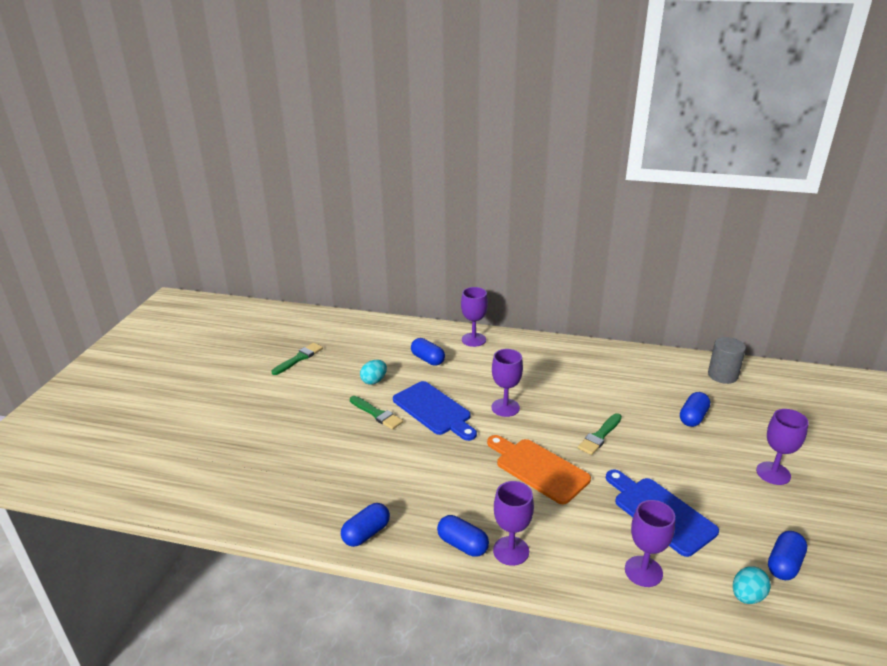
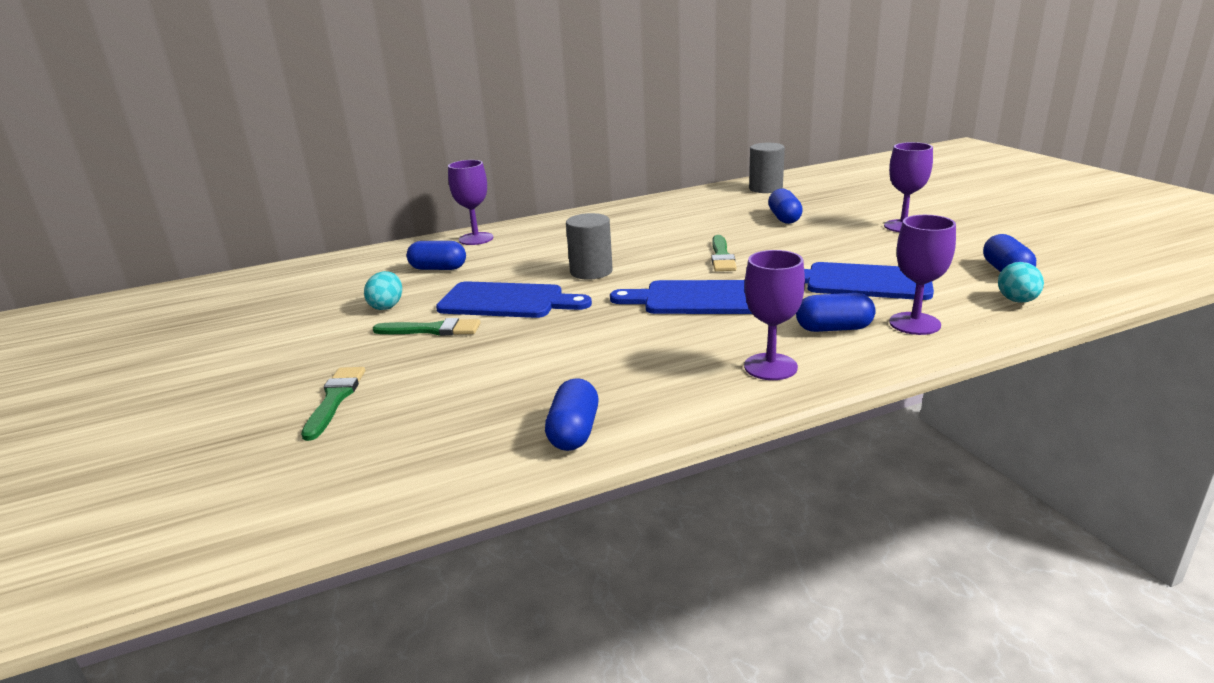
camera: 35 degrees left, 5 degrees down
green brush [271,343,323,375] -> green brush moved to [301,367,365,441]
blue capsule [437,515,489,557] -> blue capsule moved to [796,293,876,332]
orange cutting board [487,435,591,504] -> blue cutting board [610,280,752,314]
purple goblet [491,349,523,417] -> grey cylinder [566,213,613,280]

